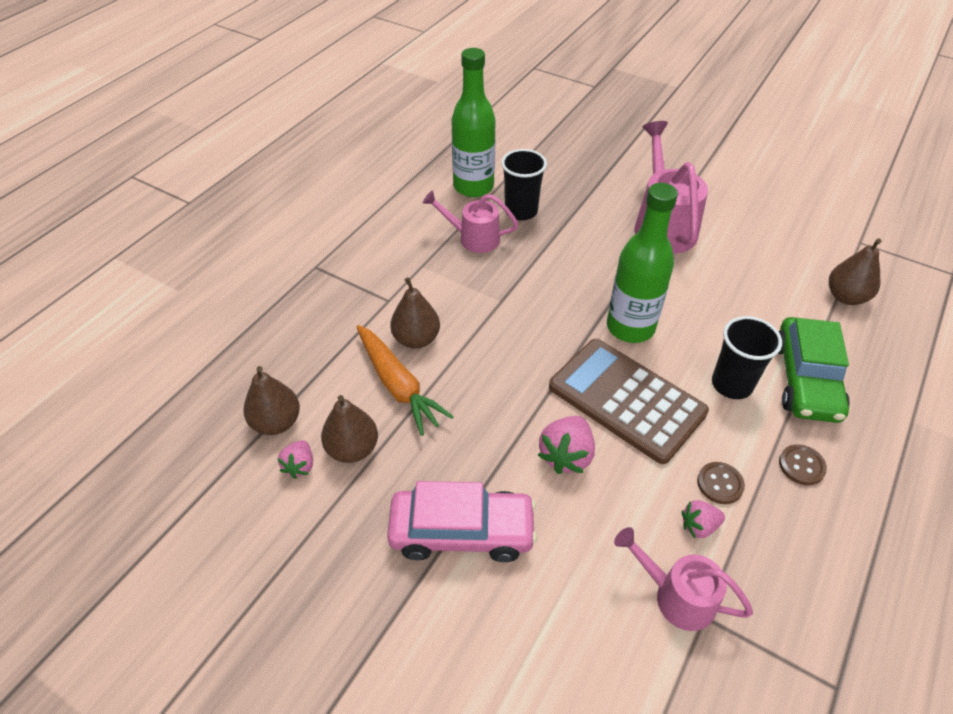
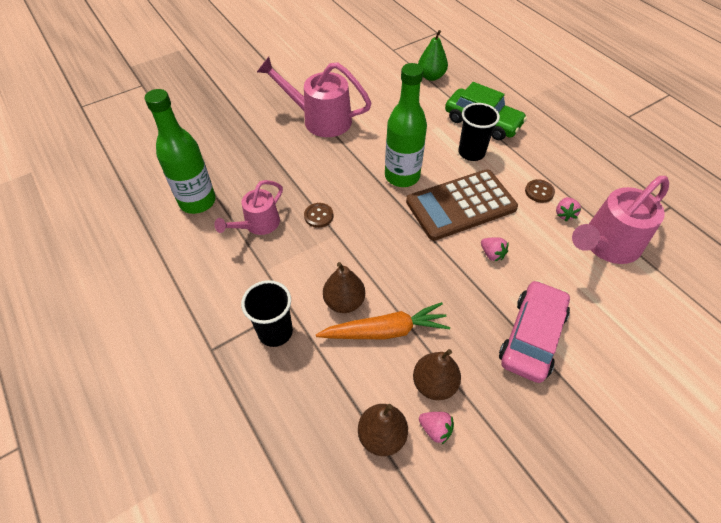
camera: 65 degrees left, 5 degrees up
black cup [501,149,547,220] -> black cup moved to [241,280,293,347]
pink strawberry [538,416,595,474] -> pink strawberry [481,237,509,262], size x0.61
pink watering can [614,527,753,631] -> pink watering can [572,176,669,264], size x1.61
brown button [779,444,827,485] -> brown button moved to [304,203,333,228]
brown pear [829,239,882,305] -> green pear [418,30,448,81]

